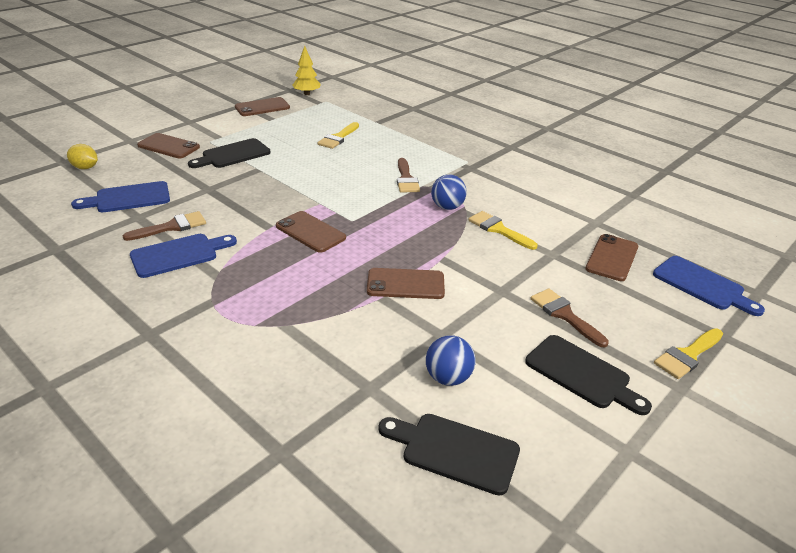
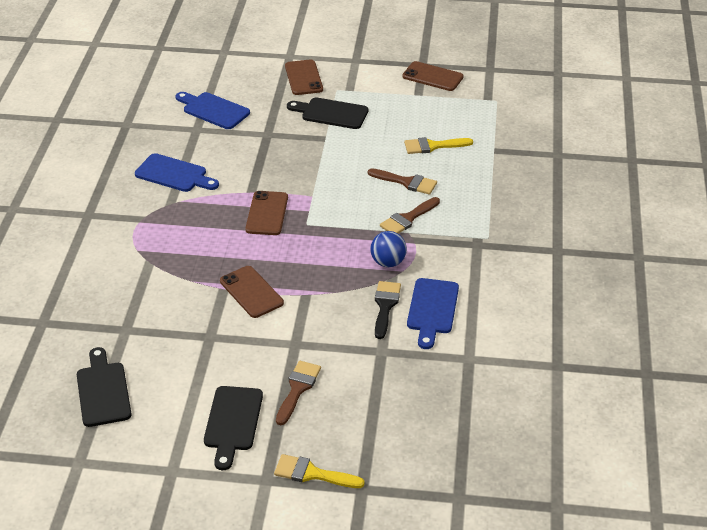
camera: 55 degrees right, 5 degrees up
yellow lemon [67,144,98,169] -> none
brown brush [122,211,206,241] -> brown brush moved to [368,168,437,195]
yellow tree [293,46,321,95] -> none
blue ball [426,335,476,386] -> none
yellow brush [469,211,538,250] -> black brush [375,281,401,339]
brown phone [585,234,638,281] -> none
blue cutting board [653,256,765,316] -> blue cutting board moved to [407,278,459,349]

